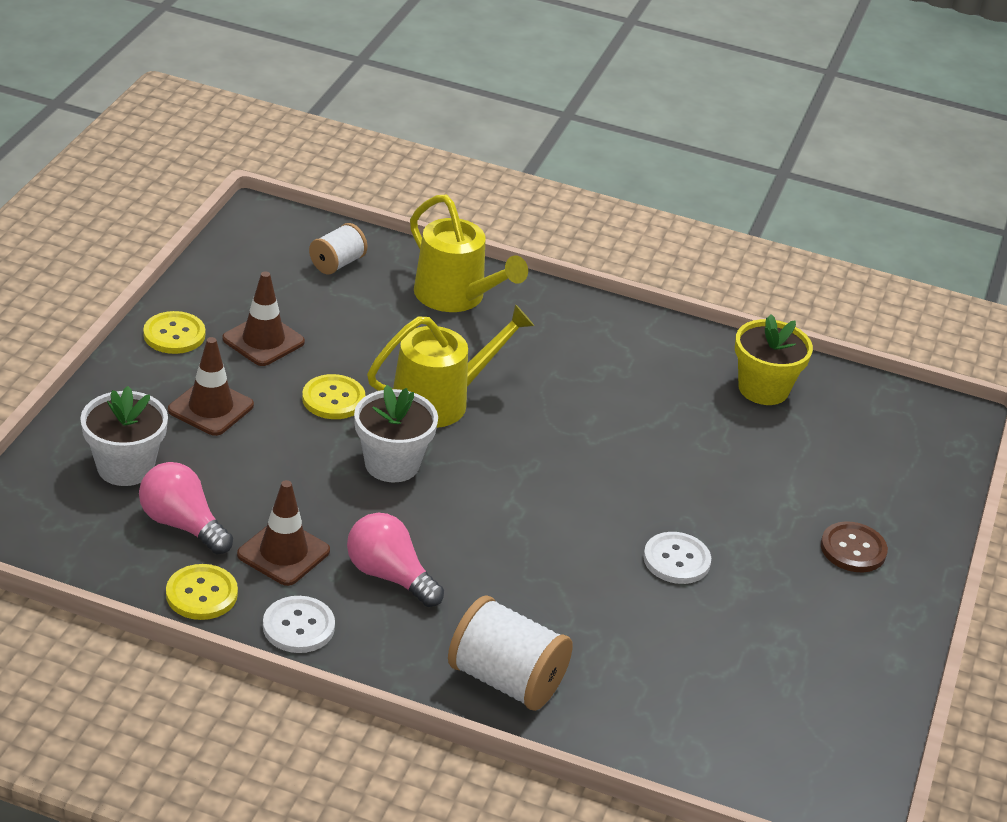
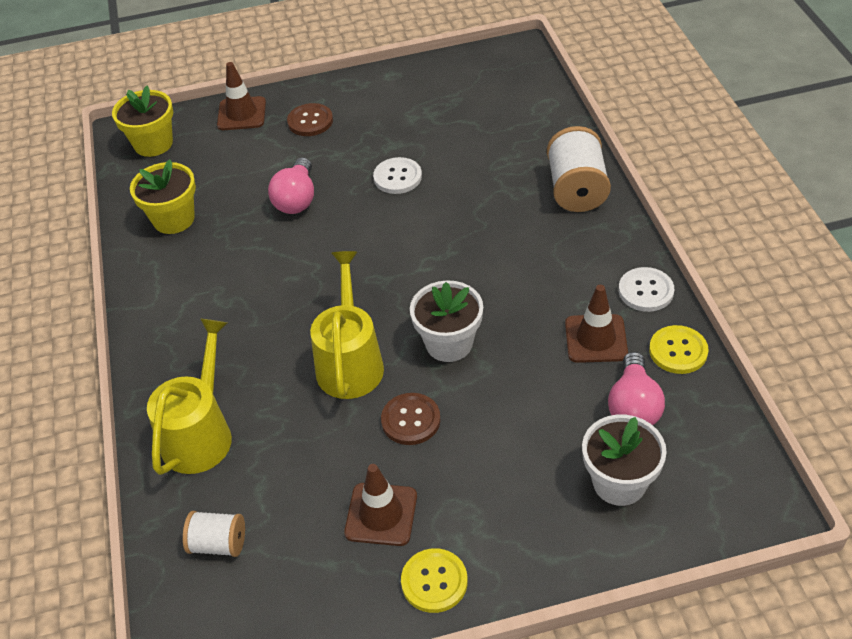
camera: 115 degrees left, 10 degrees up
brown traffic cone [168,337,254,436] -> brown traffic cone moved to [217,62,266,130]
yellow button [302,374,366,419] -> brown button [381,393,441,445]
pink light bulb [347,513,444,607] -> pink light bulb moved to [268,157,314,214]
yellow watering can [367,304,534,428] -> yellow watering can turned 60 degrees clockwise [310,251,384,399]
none -> yellow flower pot [112,86,173,157]

